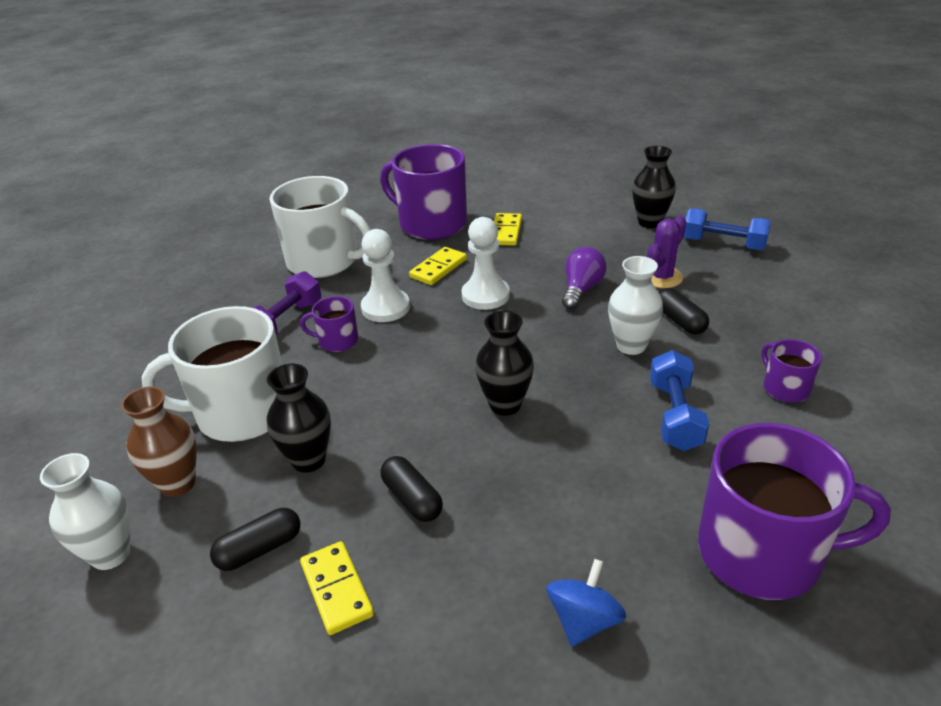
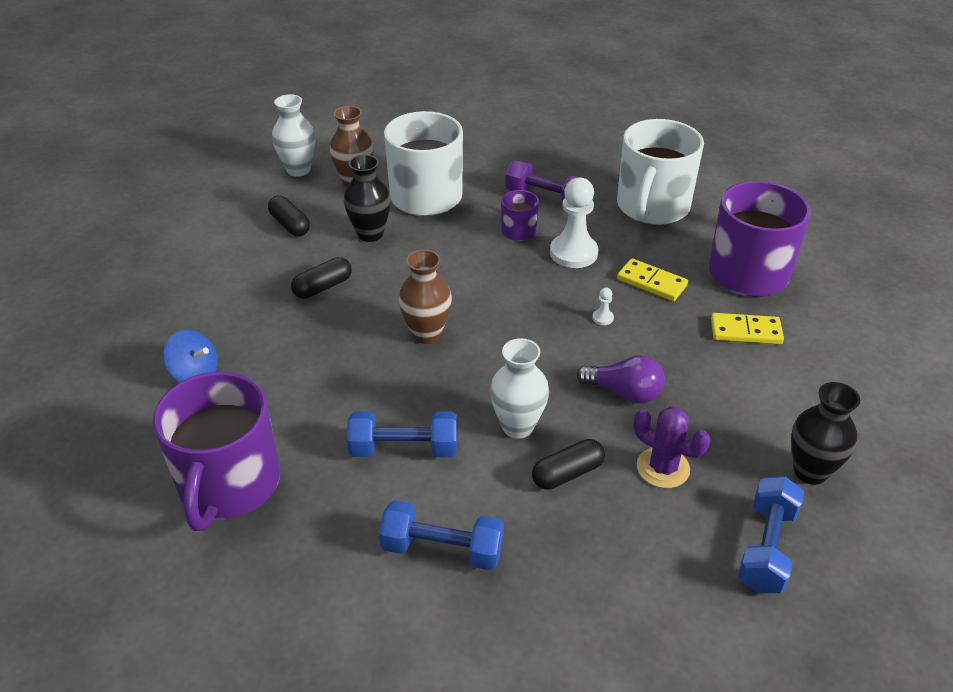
camera: 85 degrees right, 5 degrees up
yellow domino [300,541,374,635] -> none
white pawn [461,217,510,310] -> white pawn [592,287,614,325], size x0.41
black vase [475,311,534,416] -> brown vase [398,249,452,344]
purple mug [761,339,822,403] -> blue dumbbell [379,500,504,570]

